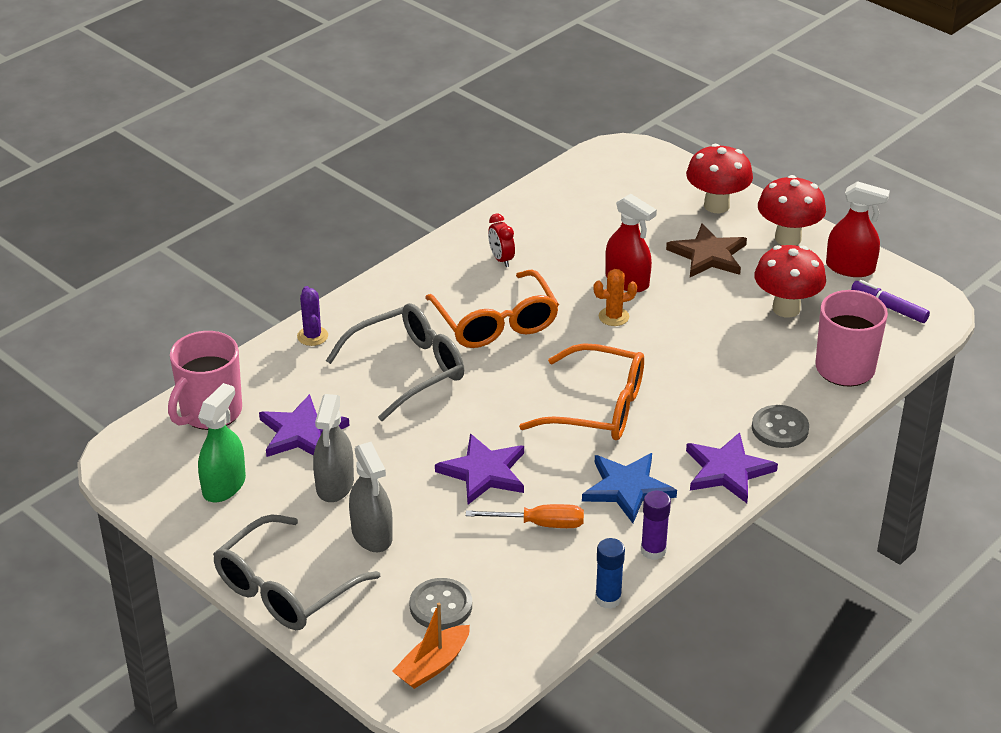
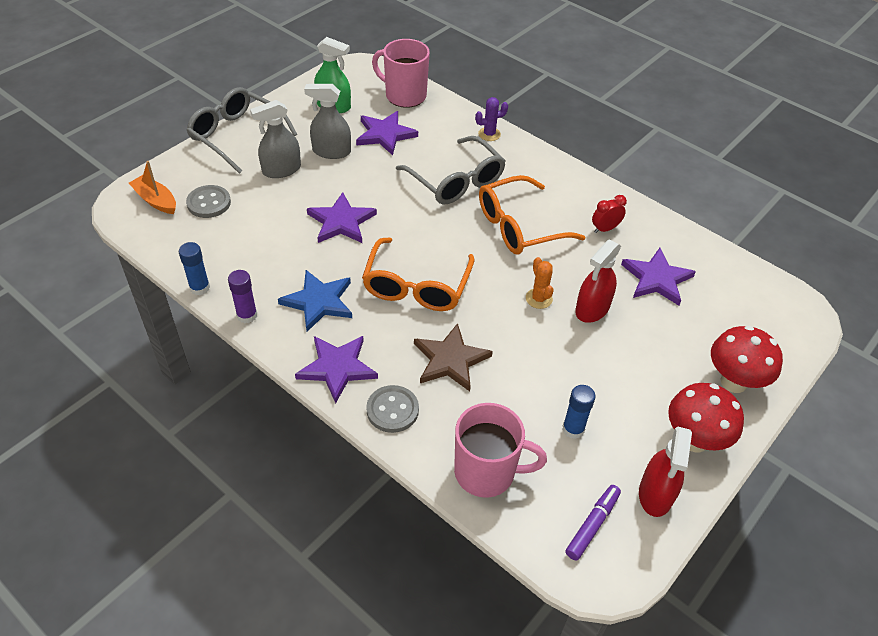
camera: 85 degrees right, 10 degrees up
orange screwdriver [466,504,584,528] -> none
brown star [666,223,747,277] -> brown star moved to [414,323,493,391]
red mushroom [754,245,826,318] -> blue glue stick [562,385,596,439]
none -> purple star [621,248,696,306]

